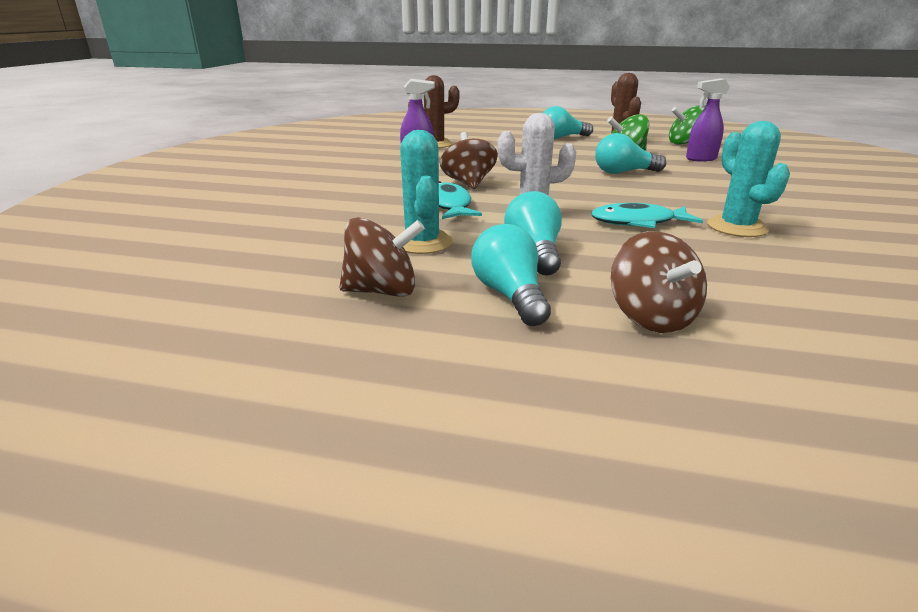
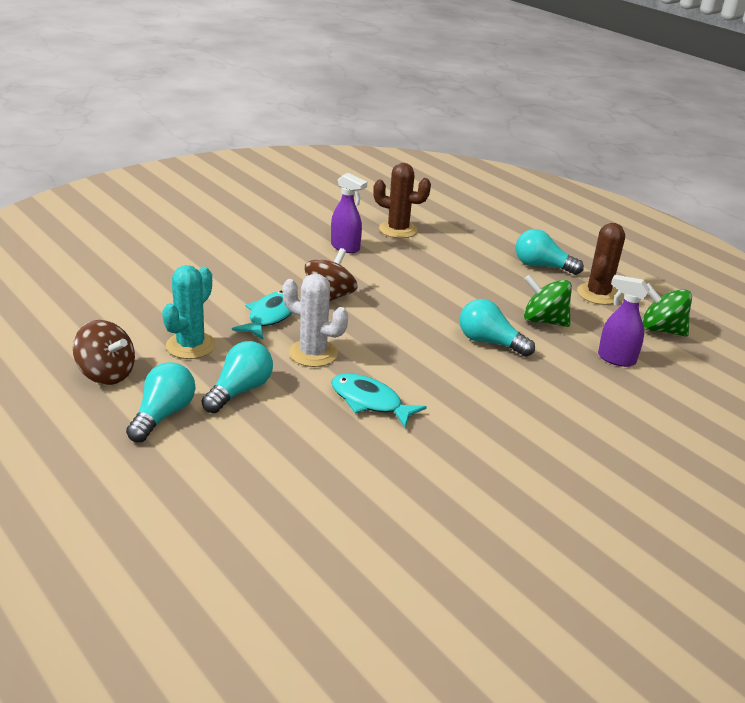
camera: 35 degrees right, 5 degrees up
brown spinning top [611,231,707,333] -> none
turquoise cactus [707,121,790,237] -> none

